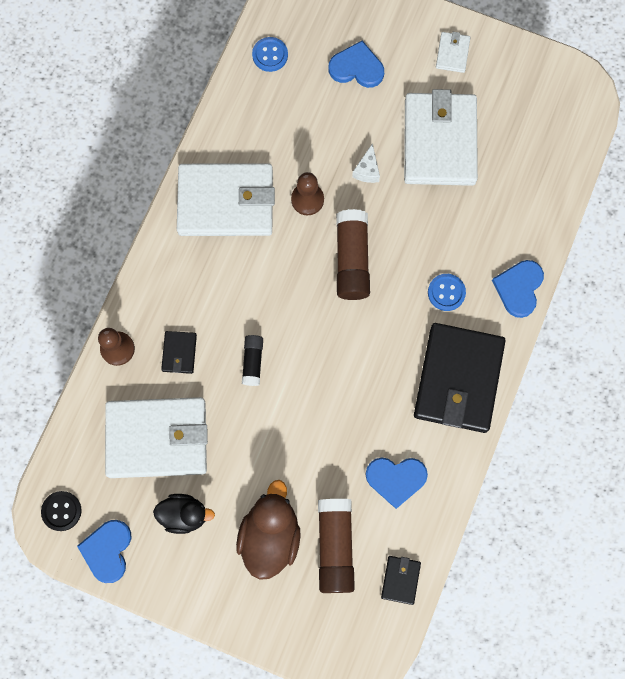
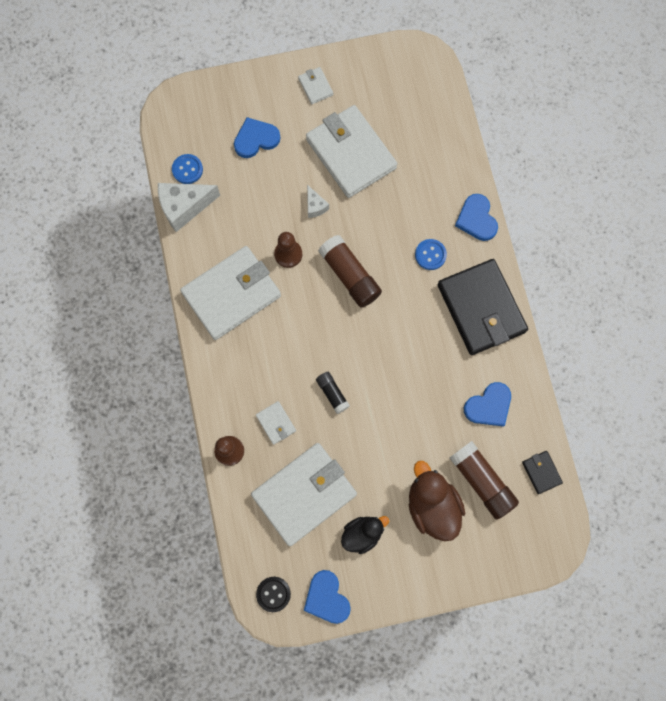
camera: 35 degrees left, 0 degrees up
black wallet [161,331,197,374] -> white wallet [256,401,296,445]
none -> white cheese [158,183,220,232]

